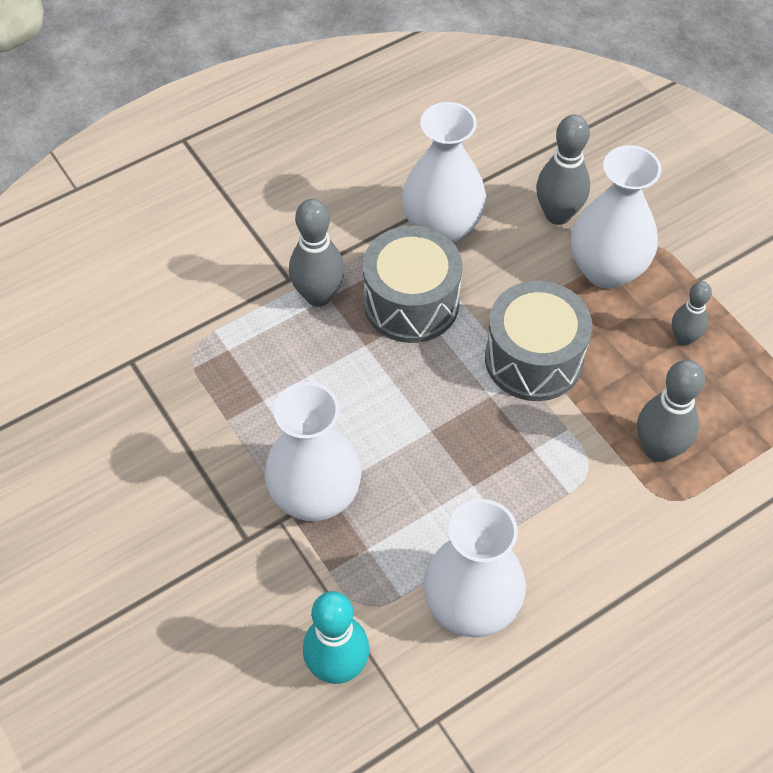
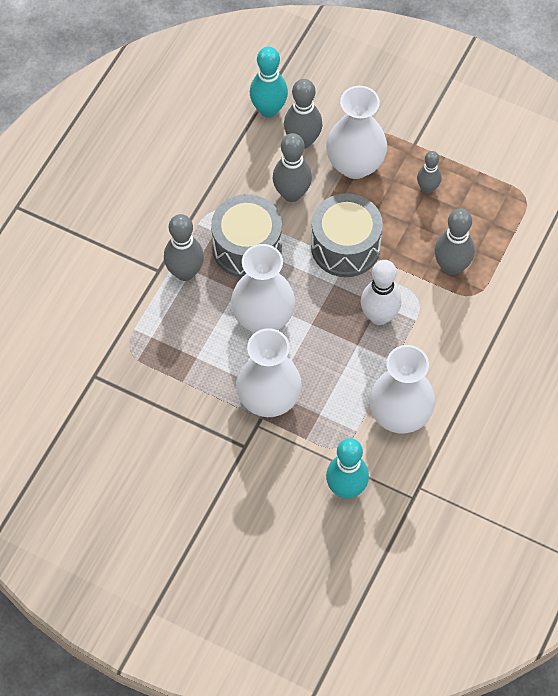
camera: 30 degrees left, 5 degrees up
white vase [402,102,486,243] -> white vase moved to [231,244,295,333]
none -> turquoise bowling pin [250,47,288,118]
none -> grey bowling pin [273,133,312,202]
none -> white bowling pin [361,260,401,325]

